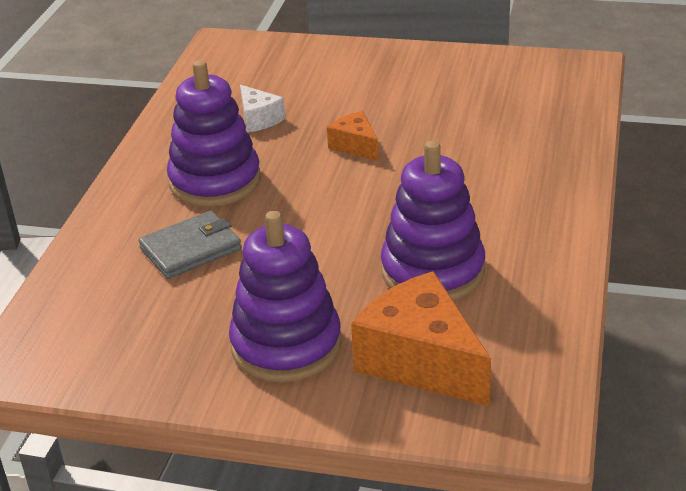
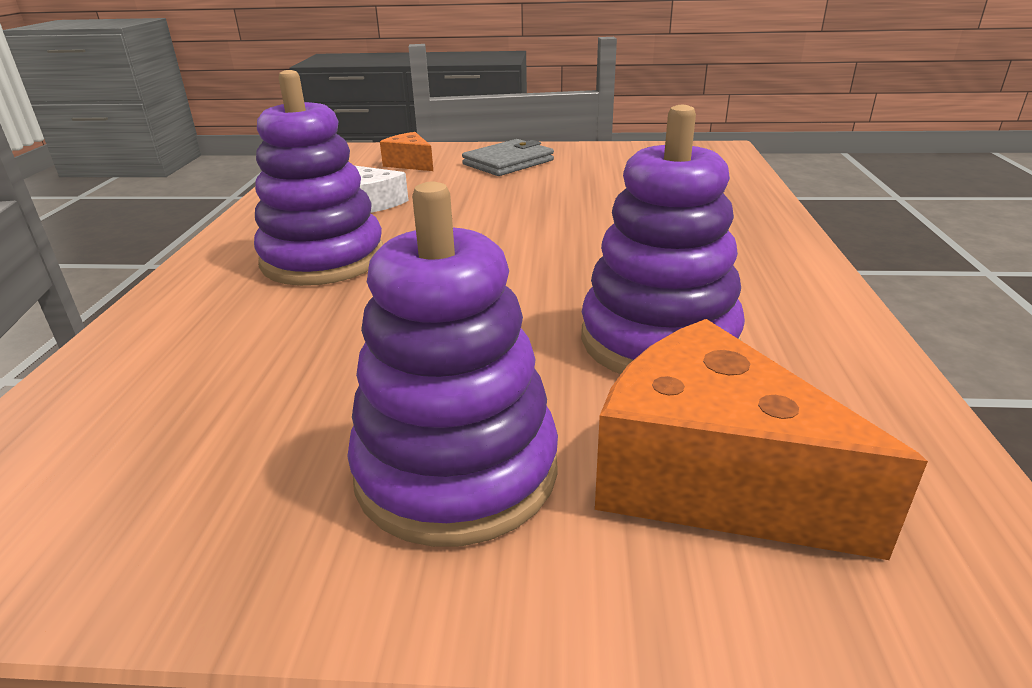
camera: 10 degrees left, 5 degrees down
grey wallet [138,211,242,279] -> grey wallet moved to [462,139,554,176]
orange cheese [327,111,378,161] -> orange cheese moved to [380,132,433,171]

